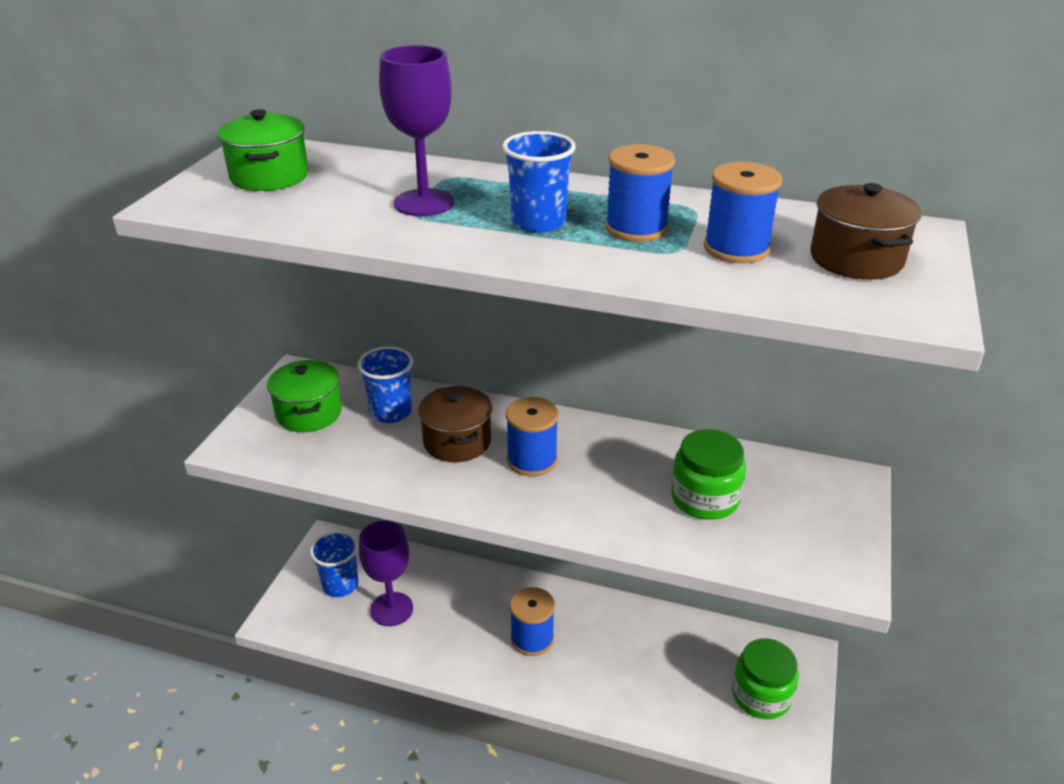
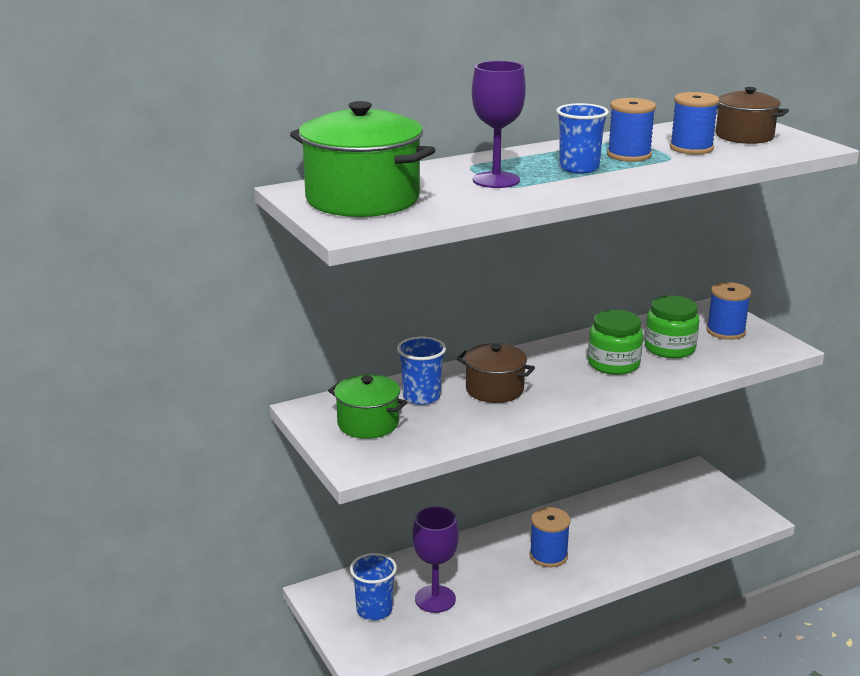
camera: 45 degrees left, 10 degrees down
green pot [218,109,308,191] -> green pot [290,101,435,217], size x1.69
blue spool [506,397,559,476] -> blue spool moved to [707,282,751,340]
green jar [732,638,799,719] -> green jar moved to [588,310,643,375]

